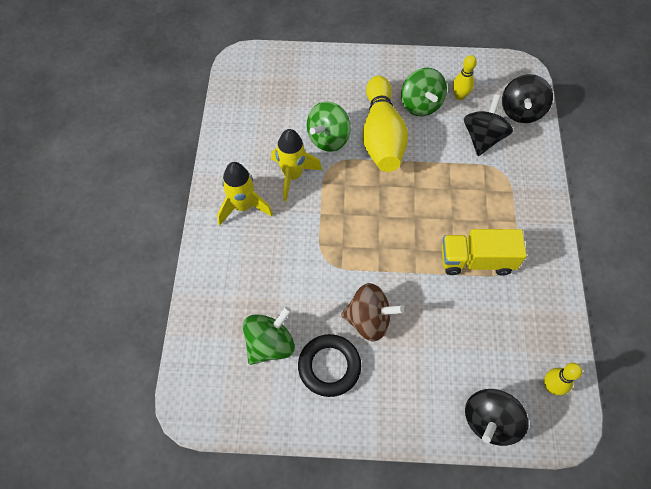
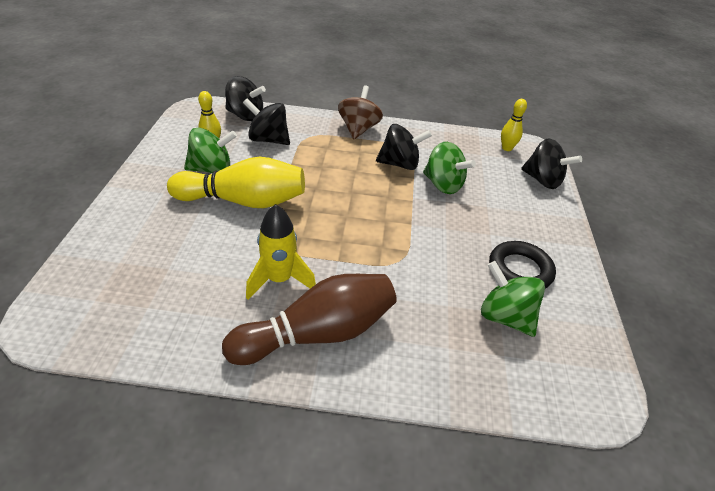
camera: 90 degrees left, 20 degrees down
yellow rocket [217,162,273,226] -> brown bowling pin [222,274,397,365]
green spinning top [307,101,351,152] -> green spinning top moved to [423,142,476,194]
brown spinning top [341,283,404,342] -> brown spinning top moved to [338,85,383,139]
yellow truck [441,229,527,276] -> black spinning top [376,124,432,170]

